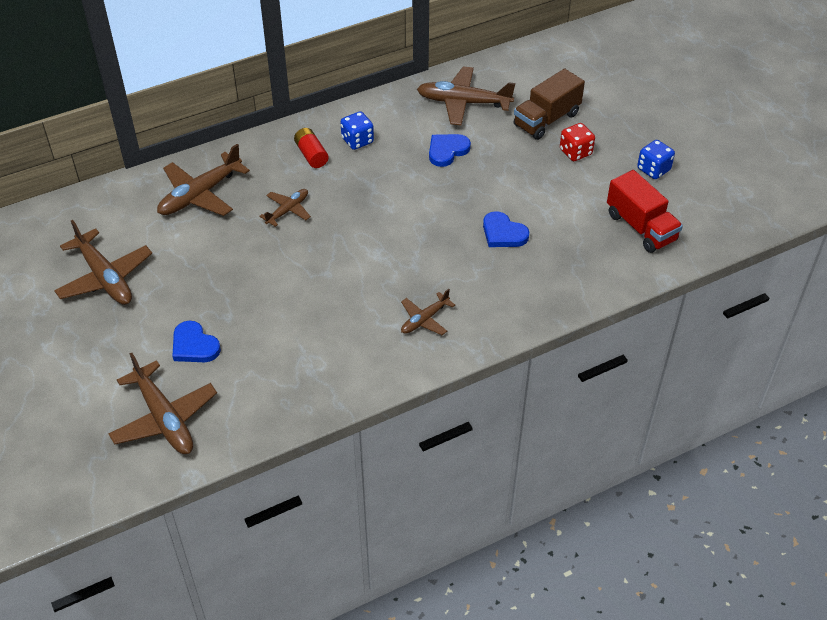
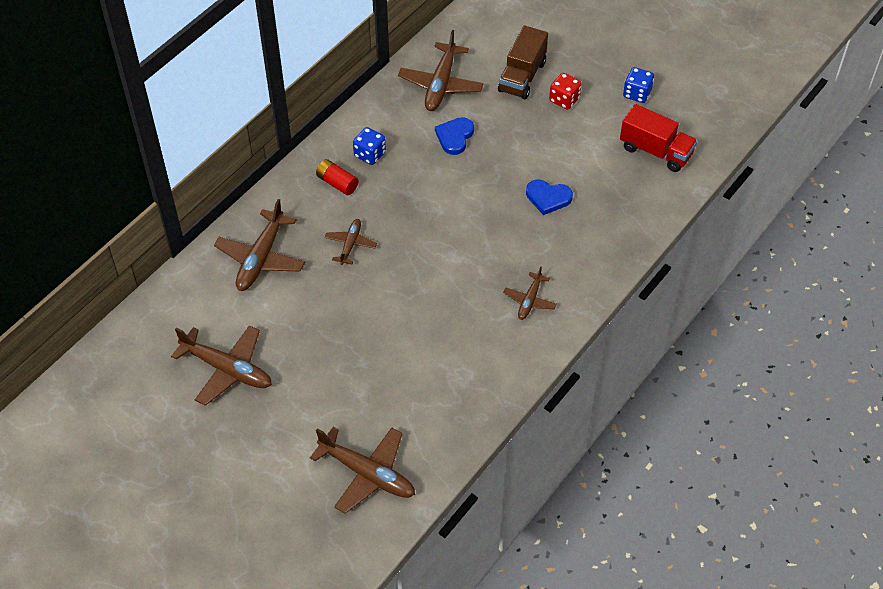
camera: 25 degrees left, 5 degrees up
blue heart [173,321,221,362] -> none
brown plane [417,66,515,125] -> brown plane turned 60 degrees counterclockwise [398,30,484,111]

